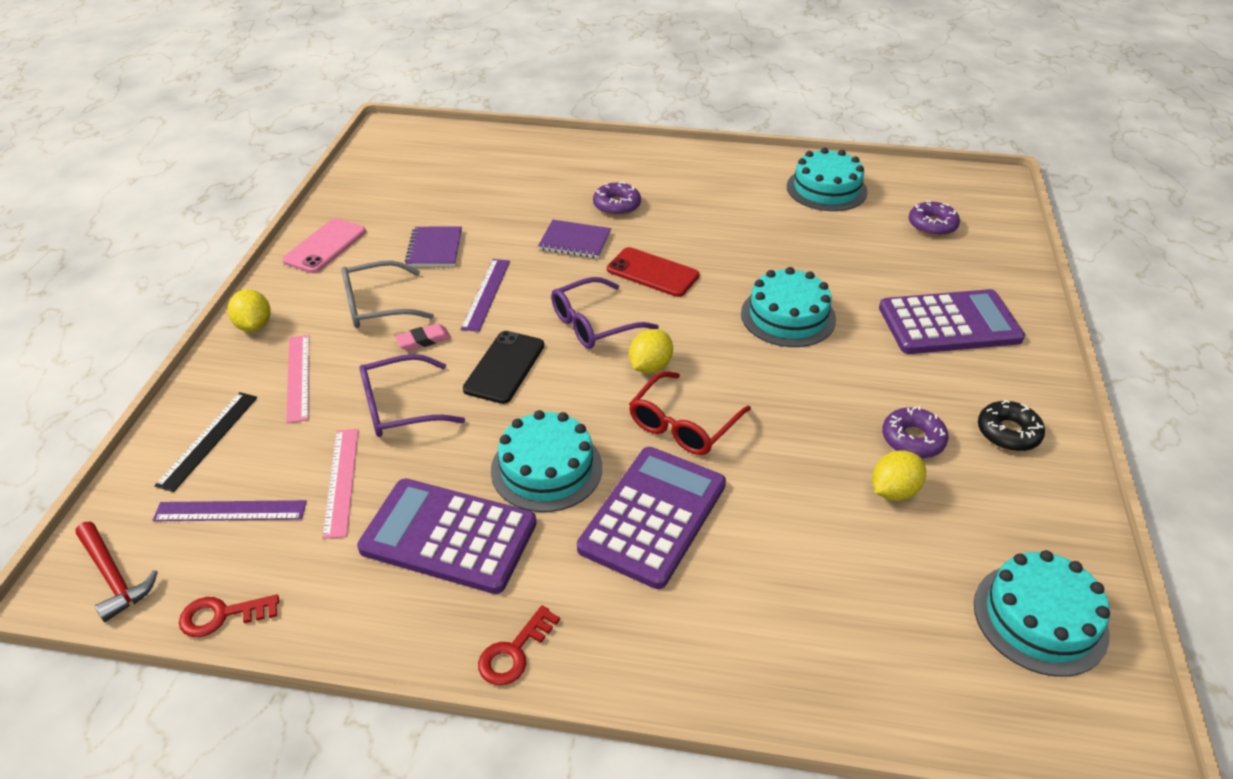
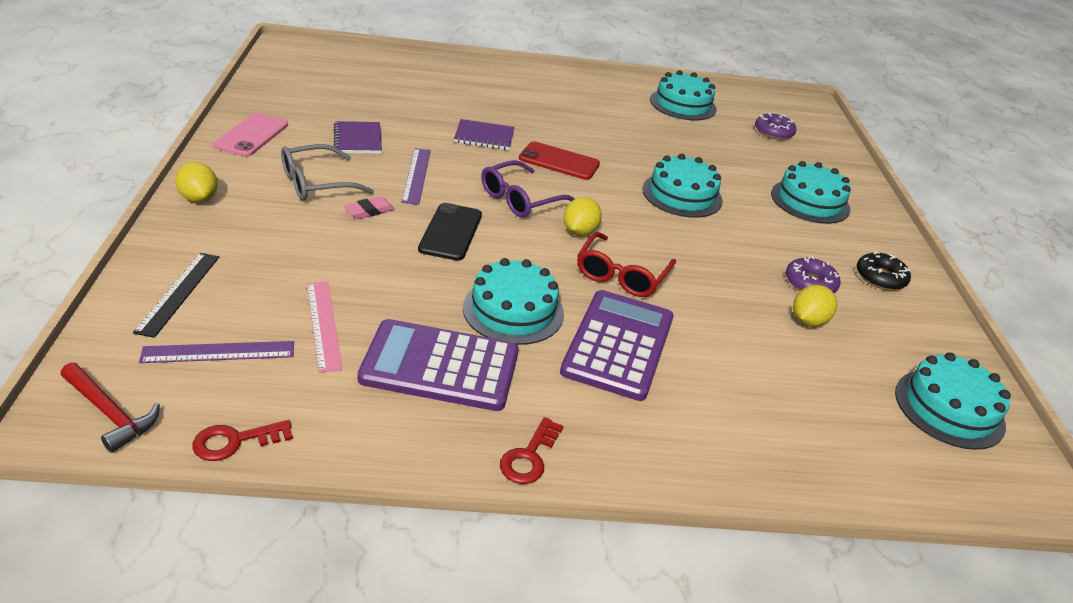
camera: 15 degrees left, 5 degrees down
pink ruler [286,335,309,423] -> none
purple glasses [359,354,465,437] -> none
purple donut [593,182,641,216] -> none
purple calculator [879,289,1025,354] -> turquoise cake [771,161,851,224]

